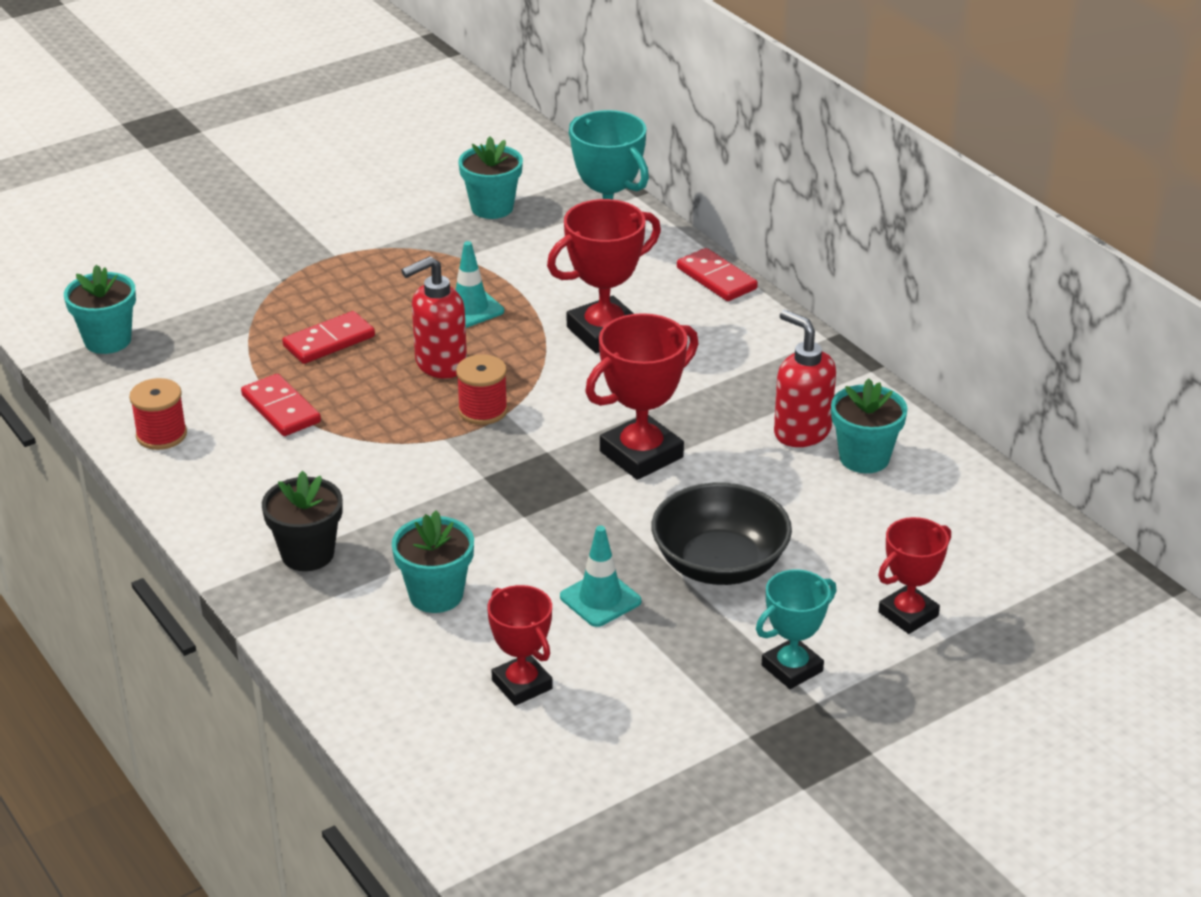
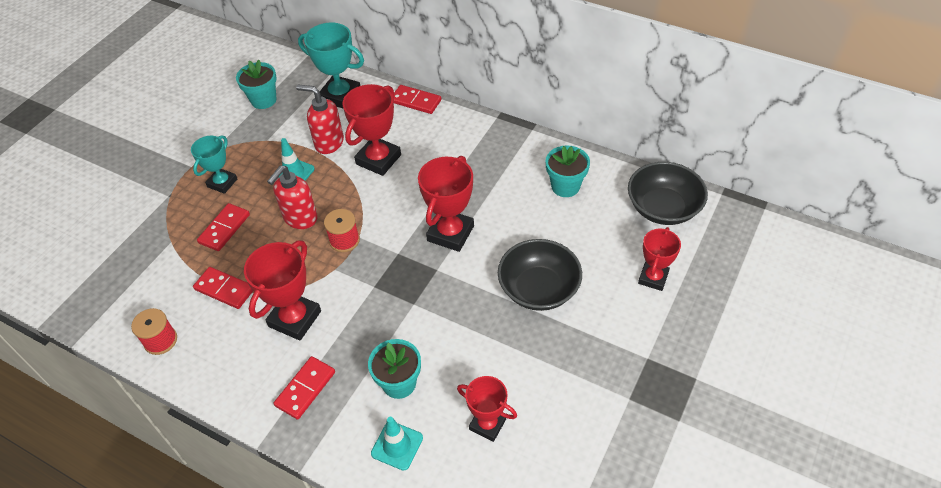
camera: 25 degrees left, 15 degrees up
turquoise flower pot [64,265,136,354] -> none
black flower pot [262,471,343,571] -> red domino [274,356,335,420]
turquoise traffic cone [560,526,641,627] -> turquoise traffic cone moved to [371,417,423,471]
turquoise trophy [756,569,837,689] -> turquoise trophy moved to [191,135,237,194]
red soap dispenser [774,310,836,447] -> red soap dispenser moved to [296,84,344,154]
none -> red trophy [244,240,321,341]
none -> black bowl [628,162,708,225]

